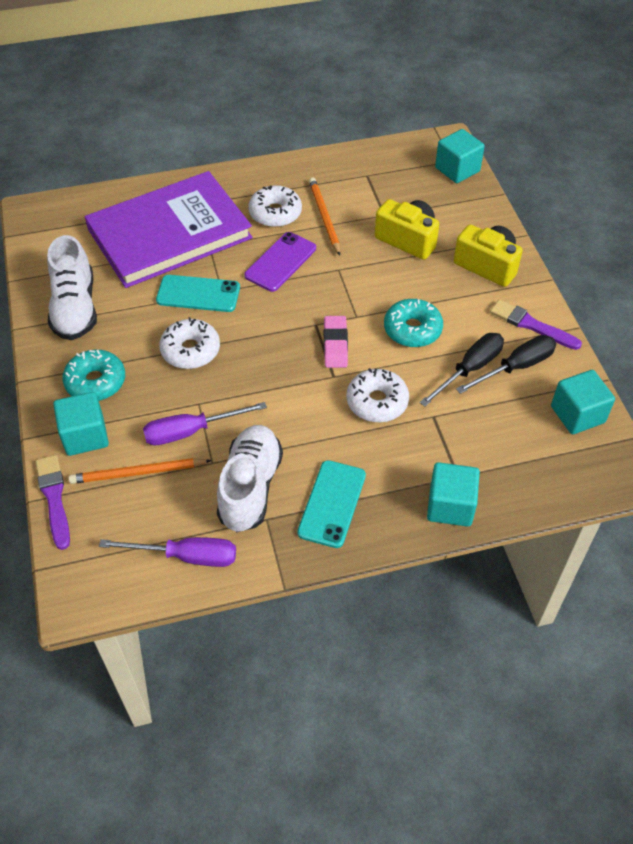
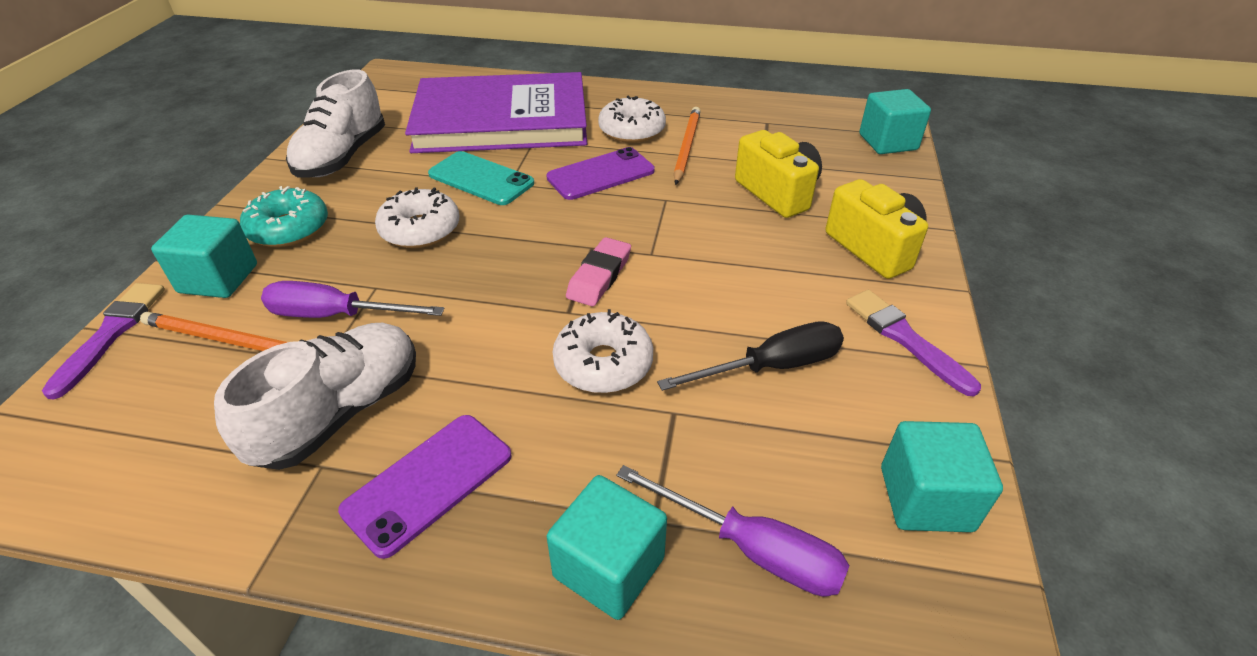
camera: 25 degrees right, 10 degrees down
purple screwdriver [99,537,236,567] -> purple screwdriver moved to [616,465,850,597]
turquoise phone [297,460,366,548] -> purple phone [338,415,512,559]
turquoise donut [384,299,443,347] -> none
black screwdriver [456,335,556,394] -> none

